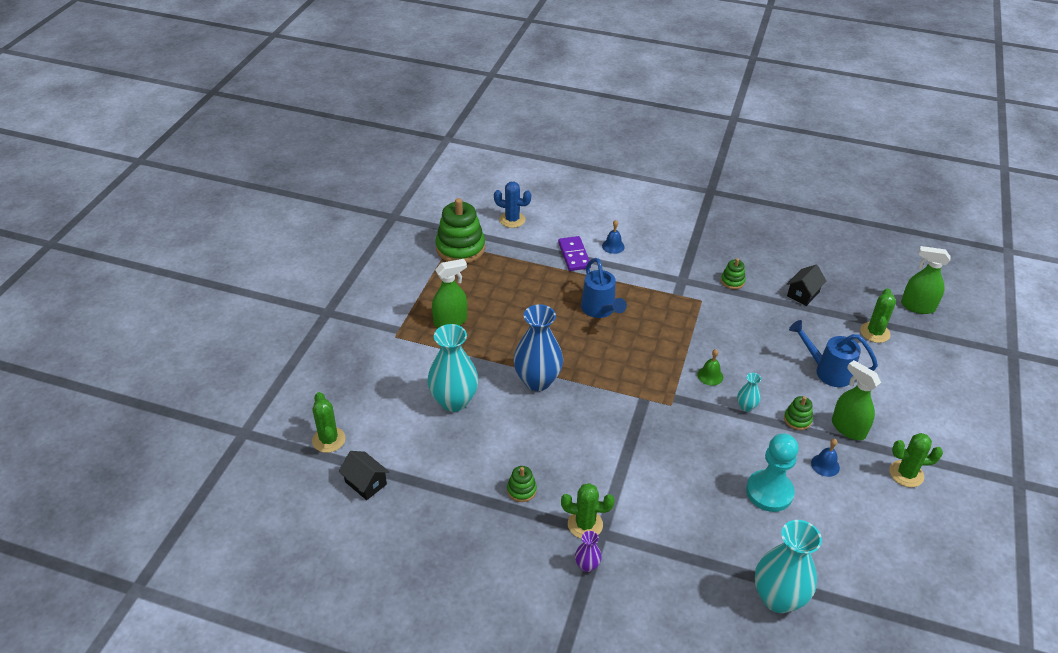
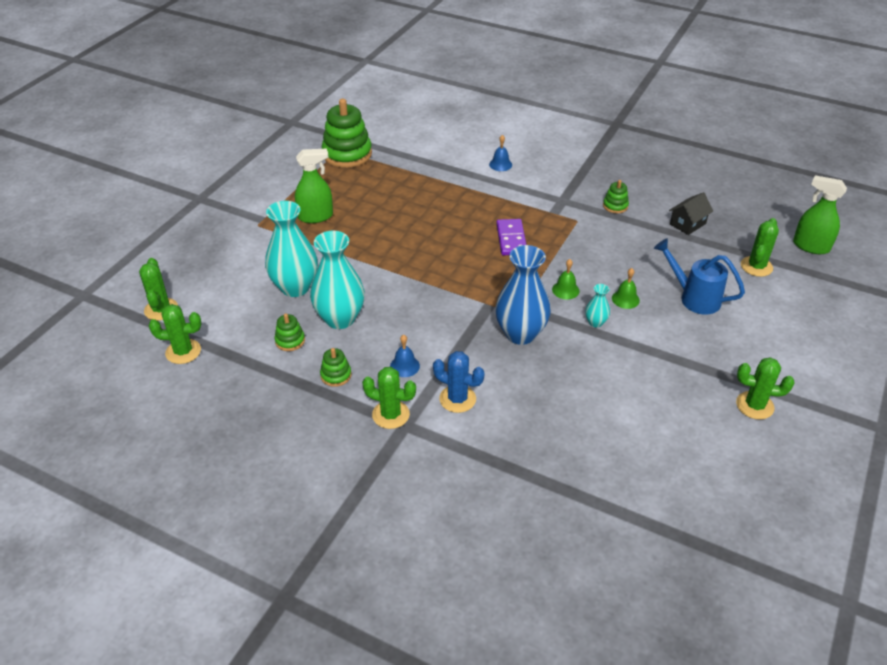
camera: 10 degrees right, 0 degrees up
black house [339,451,389,500] -> green cactus [149,304,201,364]
blue cactus [494,182,531,228] -> blue cactus moved to [433,351,485,413]
blue vase [513,304,563,391] -> blue vase moved to [495,245,551,345]
purple domino [558,236,591,271] -> purple domino moved to [496,219,526,255]
purple vase [575,531,602,572] -> none
blue watering can [581,258,627,318] -> none
turquoise pawn [746,433,799,512] -> none
turquoise vase [755,520,822,613] -> turquoise vase moved to [310,231,365,329]
green stacking toy [784,396,813,430] -> green stacking toy moved to [275,314,305,351]
blue bell [811,439,840,477] -> blue bell moved to [390,335,420,377]
green spray bottle [832,360,881,440] -> none
none -> green bell [612,268,640,309]

